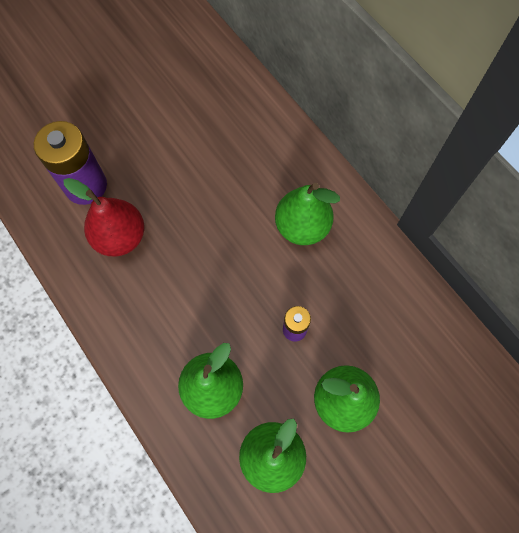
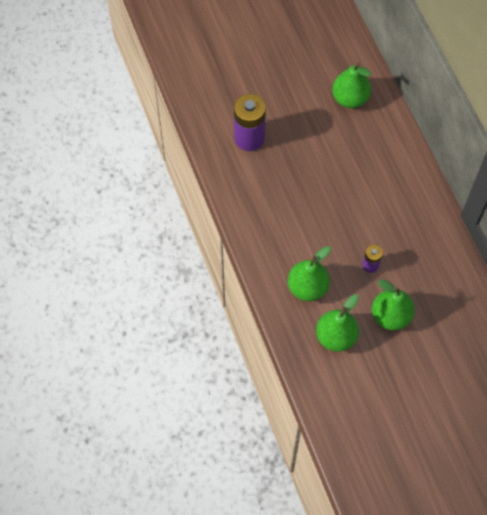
camera: 15 degrees right, 5 degrees down
red pear [63,178,144,257] -> none
green pear [275,183,340,245] -> green pear moved to [332,63,371,108]

